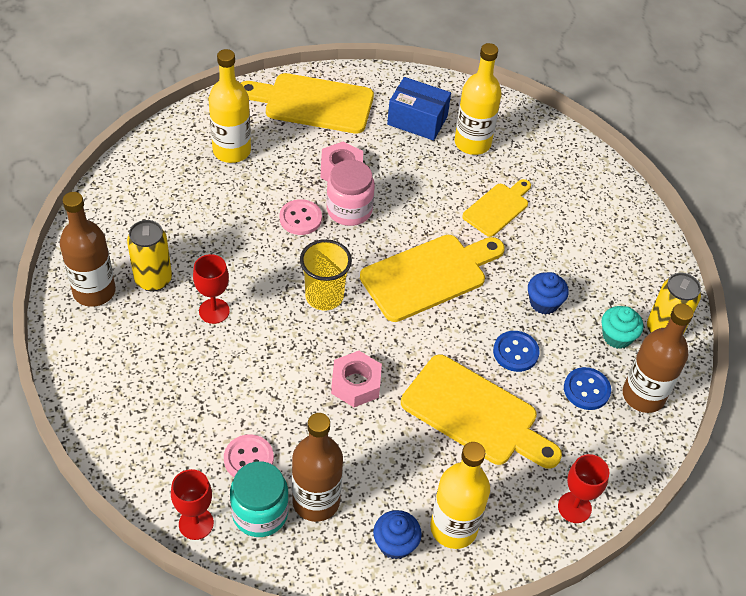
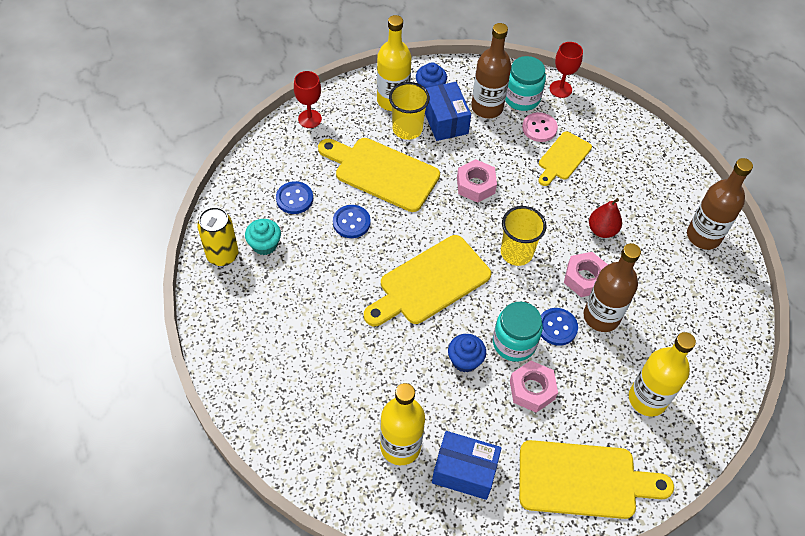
camera: 175 degrees right, 5 degrees up
yellow can [127,220,172,291] -> none
red goblet [193,254,230,324] -> red pear [589,198,622,238]
pink button [280,199,322,235] -> blue button [541,308,578,346]
pink jar [326,160,375,226] -> turquoise jar [493,302,543,362]
yellow cutting board [462,179,531,237] -> yellow cutting board moved to [538,131,592,186]
blue cupcake [528,272,569,314] -> blue cupcake moved to [448,334,486,372]
brown bottle [623,304,694,413] -> brown bottle moved to [584,243,641,332]
none -> yellow cup [389,82,430,140]
none -> blue box [425,82,471,141]
none -> pink nut [564,252,608,297]

